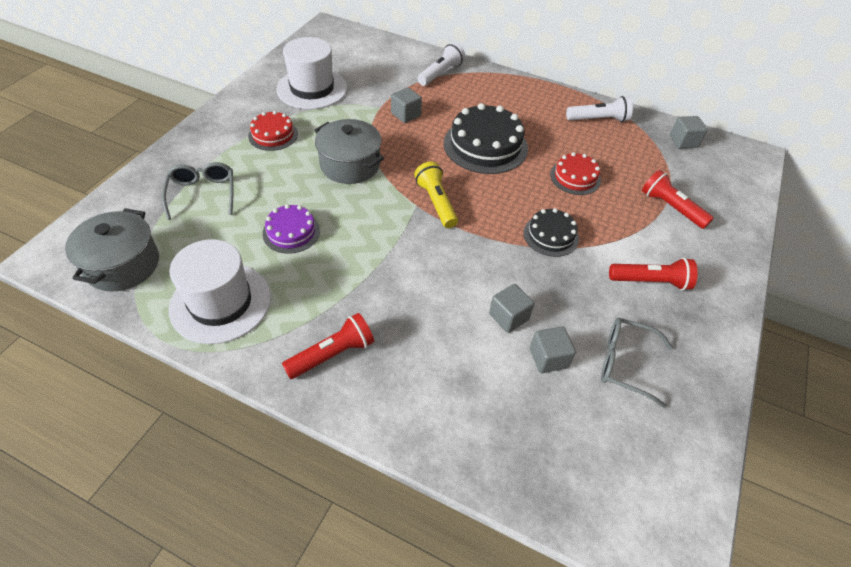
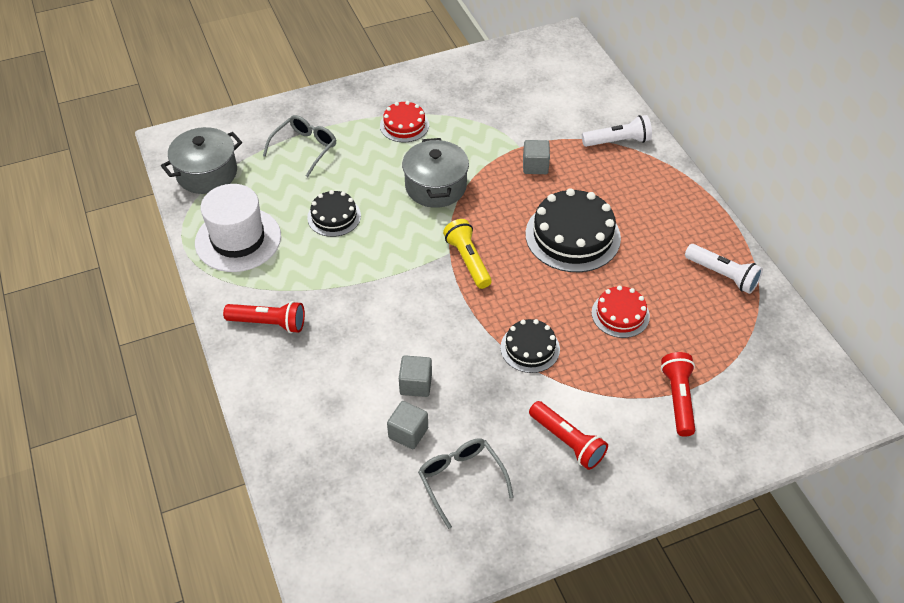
camera: 45 degrees right, 0 degrees up
purple cake [263,204,320,254] -> black cake [307,190,361,237]
white hat [276,37,347,109] -> none
yellow flashlight [414,162,458,228] -> yellow flashlight turned 45 degrees counterclockwise [443,219,492,289]
grey cube [670,116,708,149] -> none

